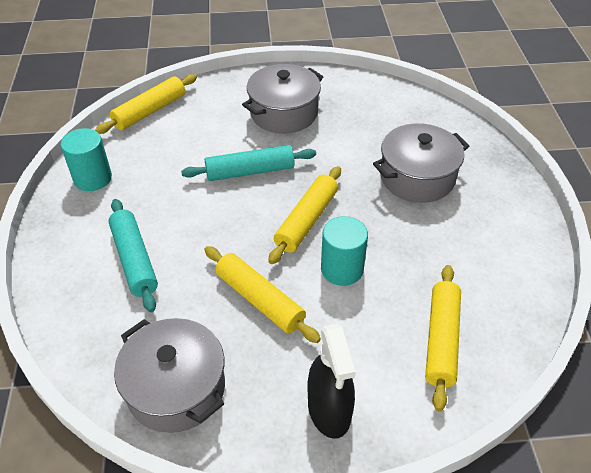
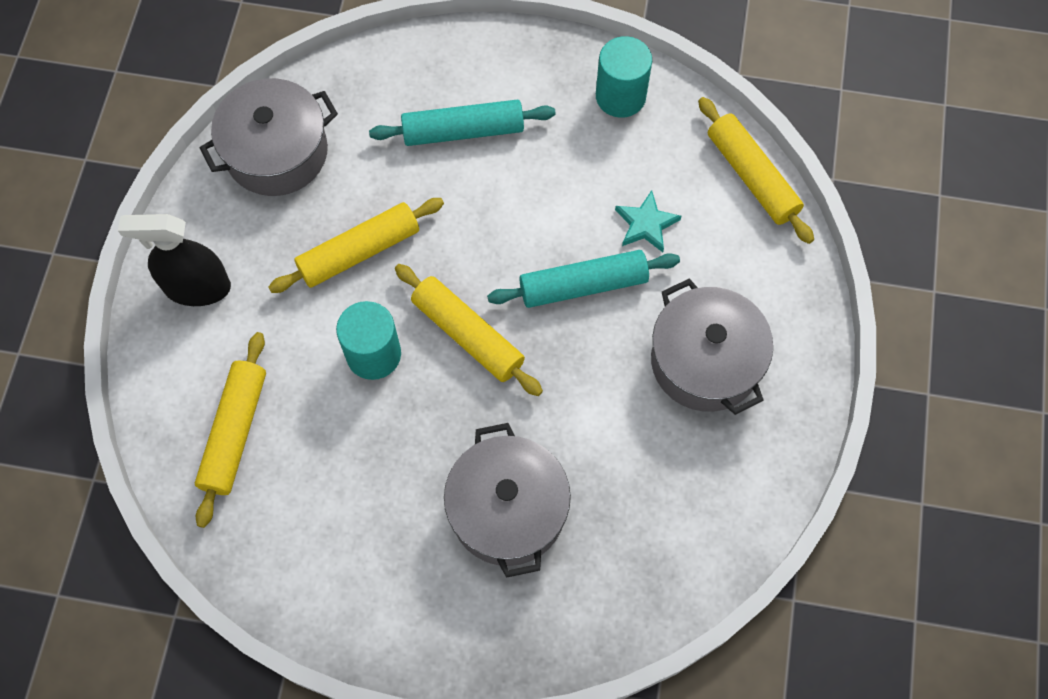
camera: 105 degrees right, 20 degrees up
turquoise rolling pin [181,145,316,181] -> turquoise rolling pin turned 75 degrees clockwise [487,250,680,308]
yellow rolling pin [425,265,461,412] -> yellow rolling pin turned 75 degrees clockwise [195,332,266,528]
none -> turquoise star [615,190,682,252]

